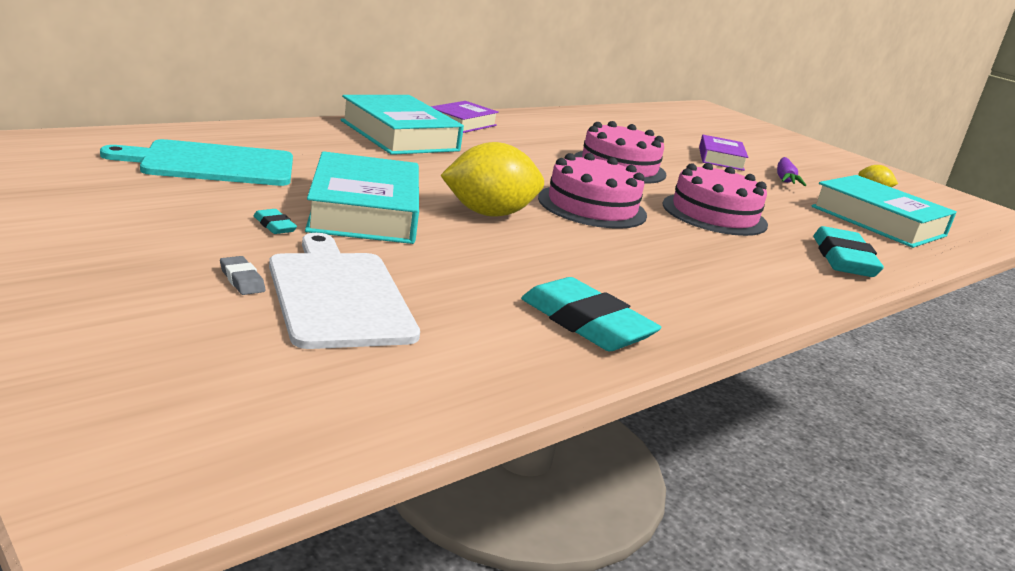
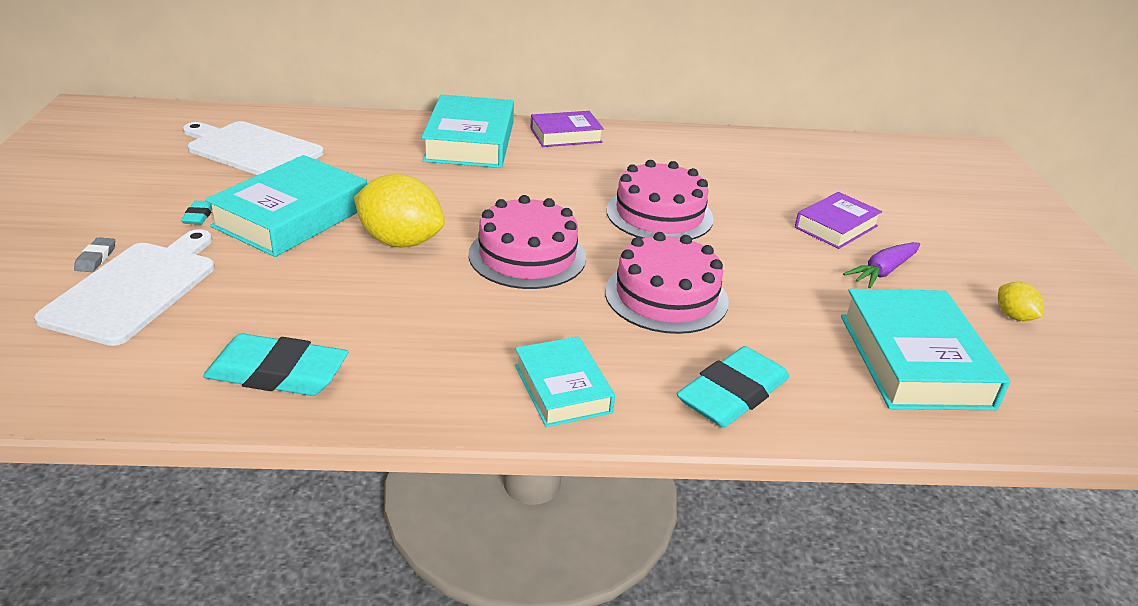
camera: 40 degrees right, 10 degrees up
turquoise cutting board [100,139,293,186] -> white cutting board [183,121,324,175]
turquoise eraser [521,277,661,351] -> turquoise eraser turned 75 degrees counterclockwise [203,333,348,396]
none -> turquoise book [515,336,615,427]

